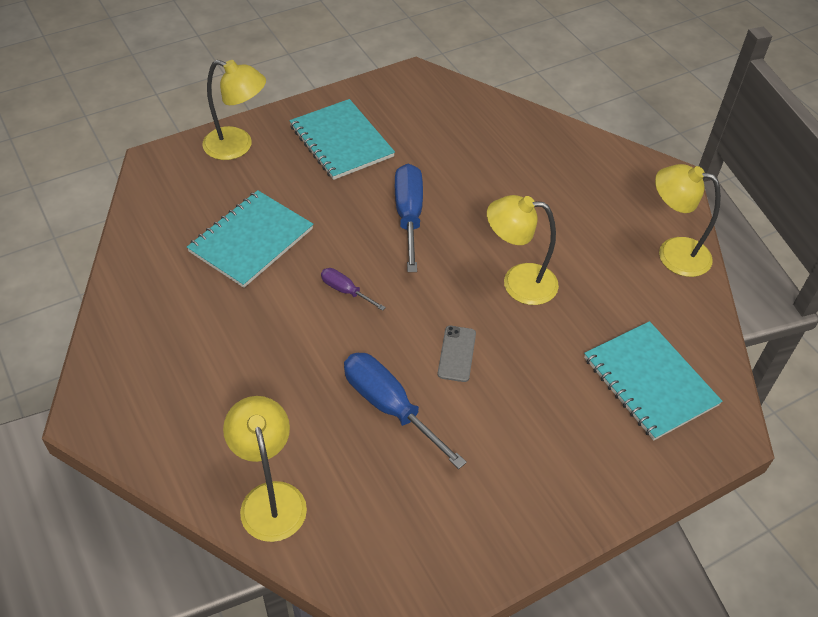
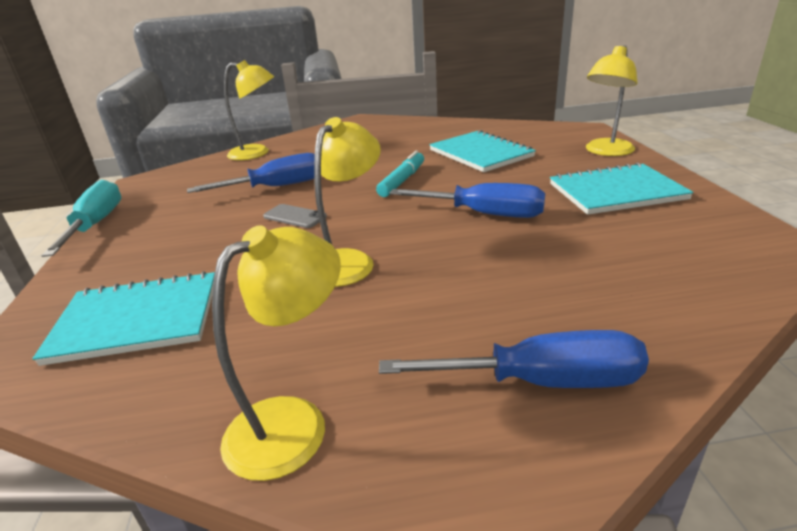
camera: 115 degrees right, 20 degrees down
purple screwdriver [321,268,386,311] -> turquoise marker [376,151,424,197]
none -> turquoise screwdriver [41,180,122,257]
none -> blue screwdriver [379,330,649,388]

